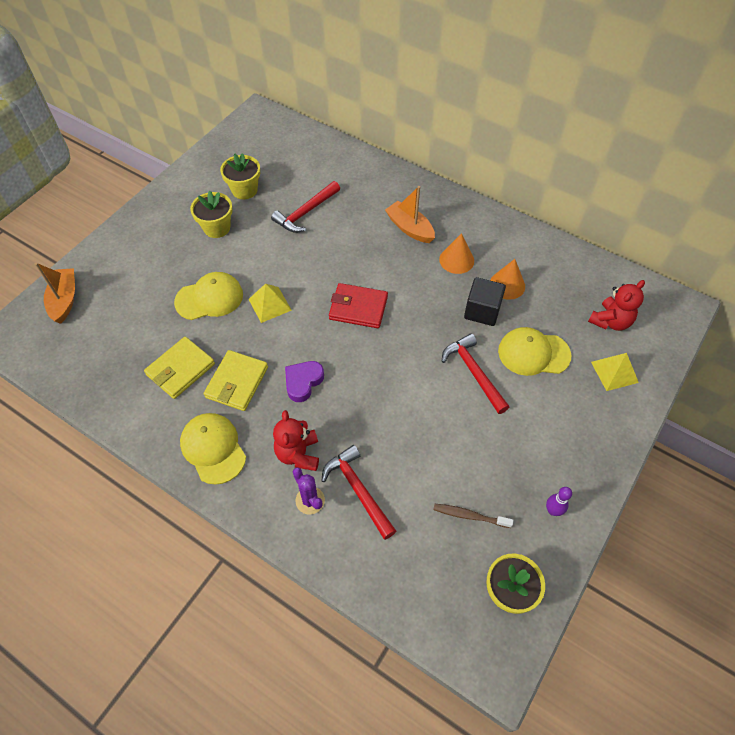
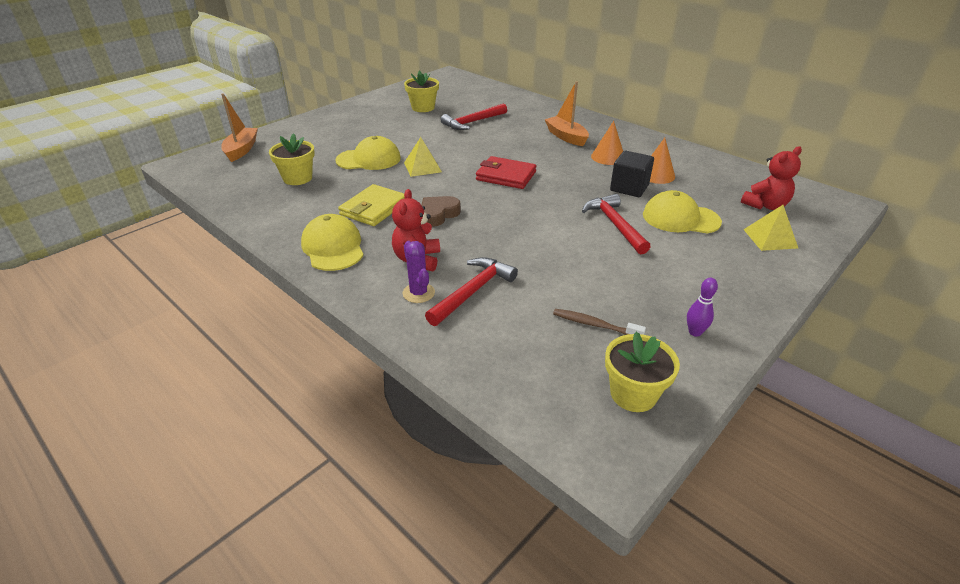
camera: 10 degrees right, 20 degrees down
yellow wallet [144,337,215,399] -> none
yellow flower pot [190,191,233,238] -> yellow flower pot moved to [269,133,315,185]
purple heart [285,361,324,402] -> brown heart [421,196,461,227]
red hammer [321,445,396,540] -> red hammer turned 60 degrees clockwise [425,257,518,326]

